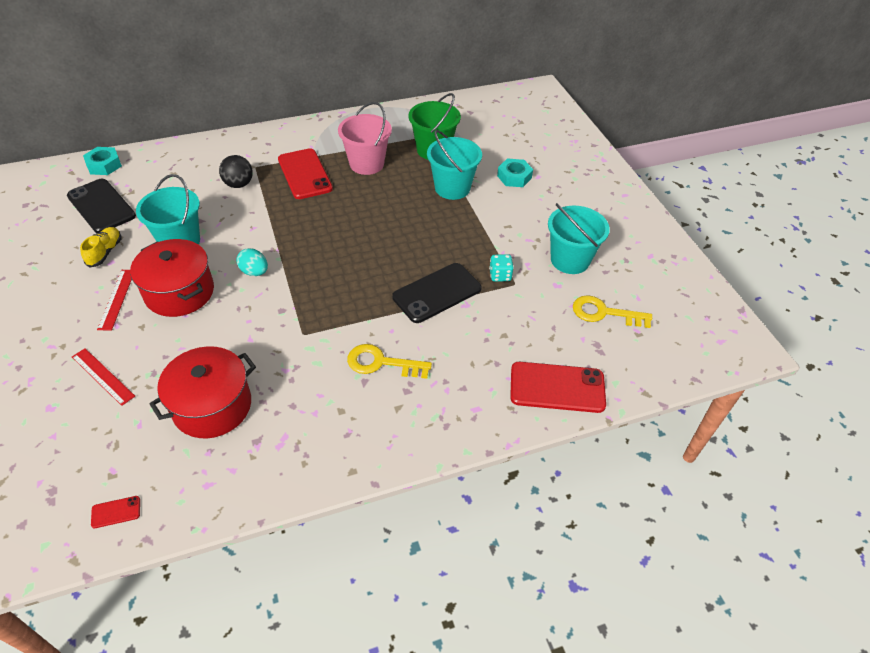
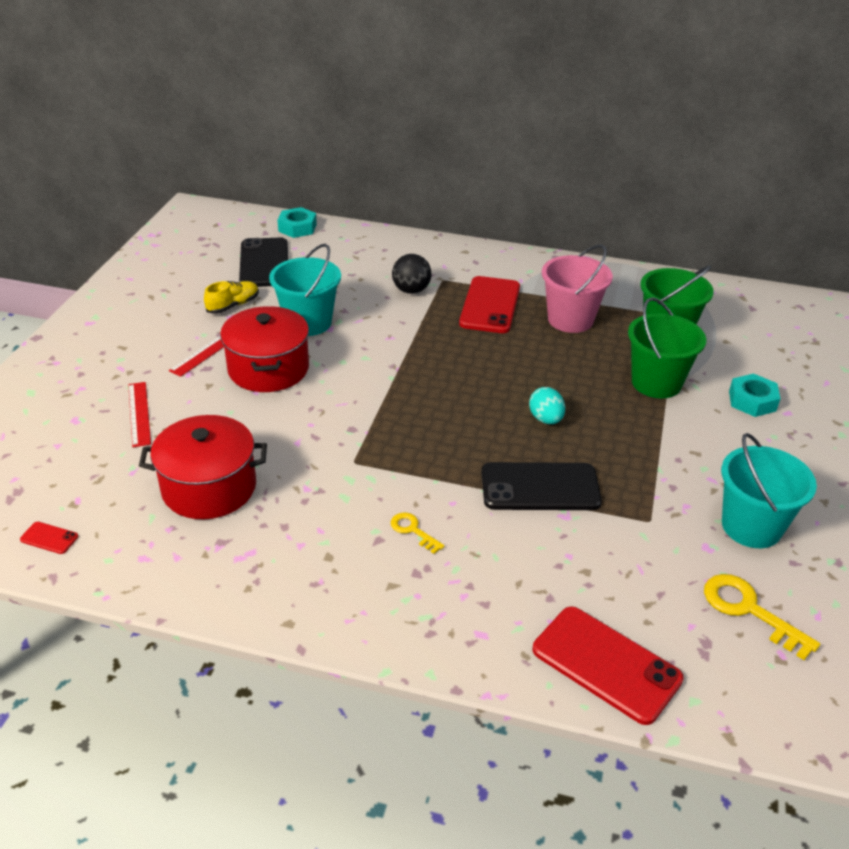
camera: 35 degrees right, 10 degrees down
turquoise egg [236,248,268,276] -> turquoise egg moved to [529,387,565,424]
yellow key [347,344,432,379] -> yellow key [390,513,444,554], size x0.58
turquoise bucket [427,130,482,200] -> green bucket [628,297,706,398]
turquoise dice [489,254,513,282] -> none

